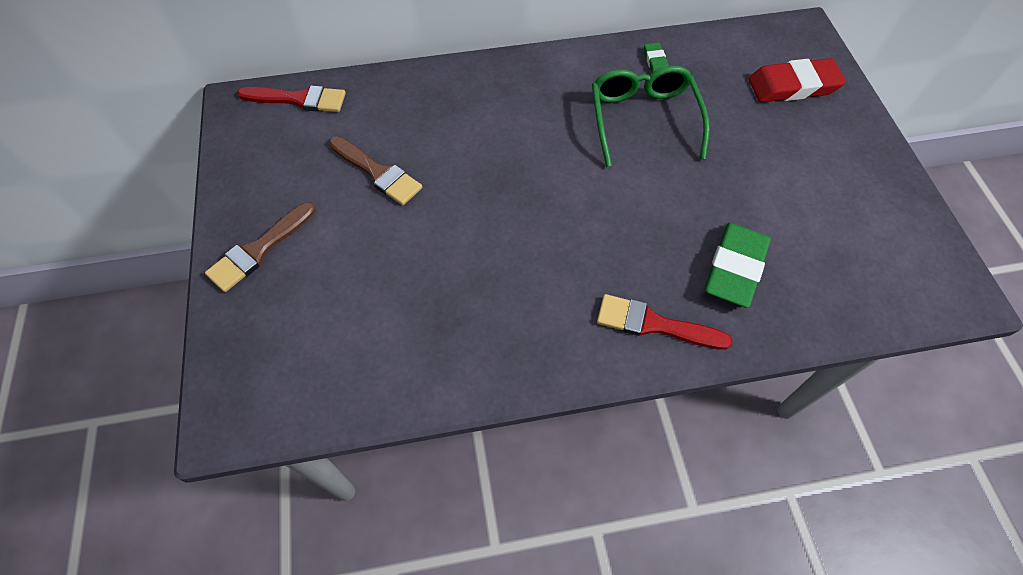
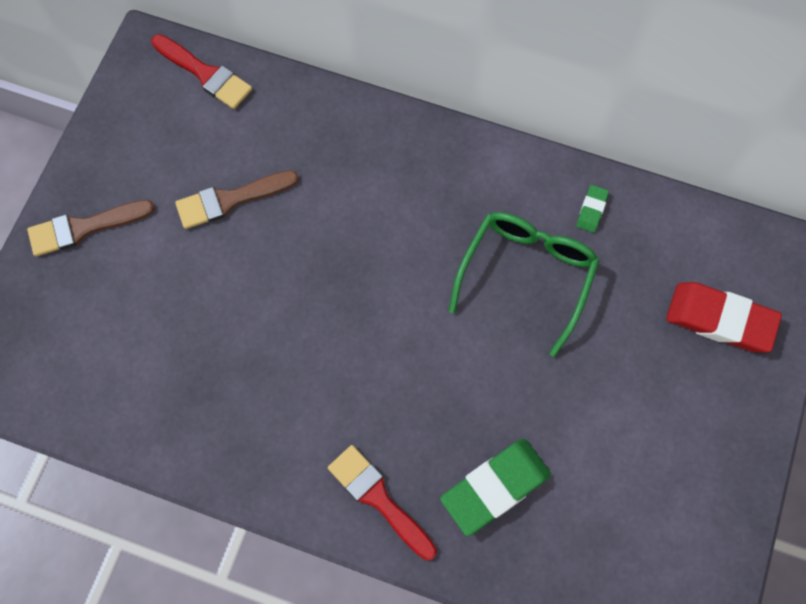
camera: 30 degrees right, 10 degrees up
brown brush [329,136,422,205] -> brown brush turned 90 degrees clockwise [175,170,299,229]

